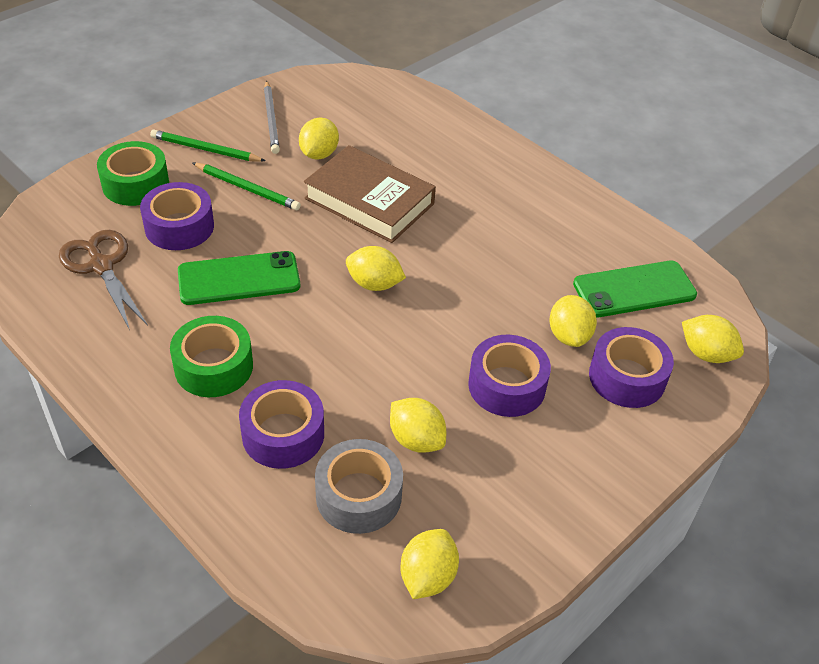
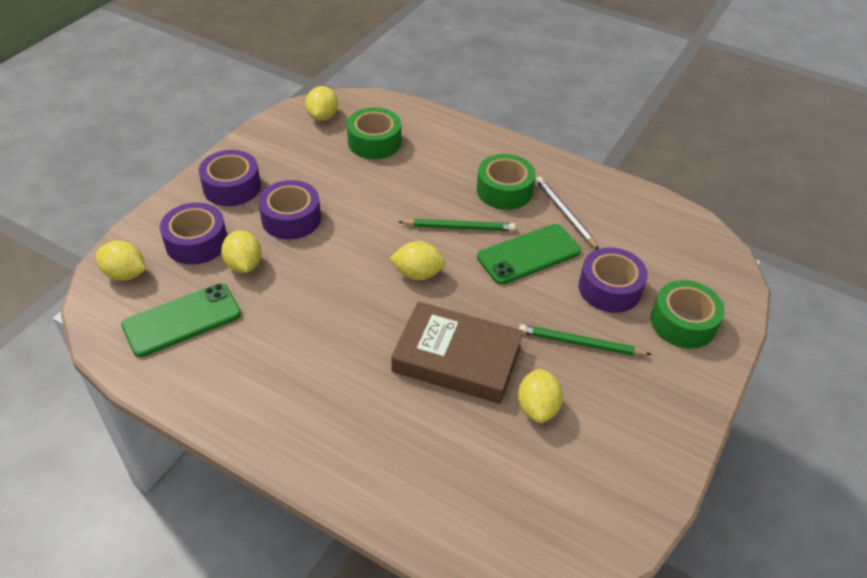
camera: 165 degrees right, 0 degrees up
brown scissors [59,230,148,330] -> none
green pencil [150,129,266,162] -> green pencil moved to [399,219,516,231]
purple tape [239,380,324,469] -> purple tape moved to [199,150,261,206]
grey pencil [264,80,280,154] -> grey pencil moved to [536,176,599,249]
grey tape [315,439,403,534] -> green tape [347,108,401,159]
yellow lemon [390,398,446,453] -> none

